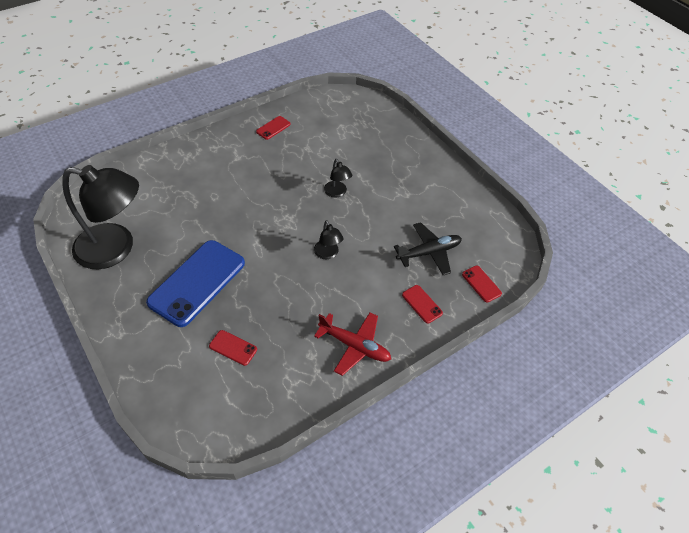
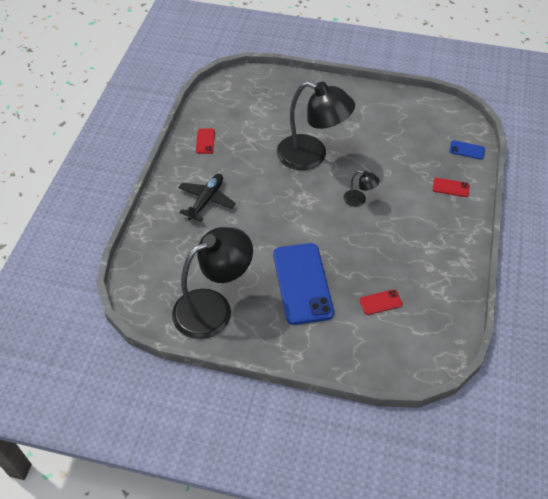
camera: 40 degrees left, 0 degrees up
red plane [314,312,391,376] -> none
black lamp [324,159,352,198] -> black lamp [277,81,355,170], size x2.34
black plane [394,222,462,275] -> black plane moved to [178,174,236,221]
red phone [462,266,502,303] -> blue phone [449,140,485,160]

